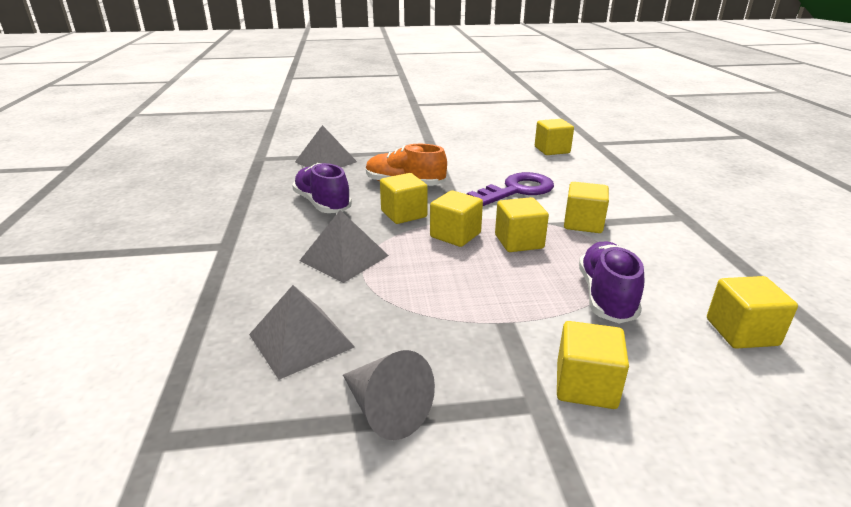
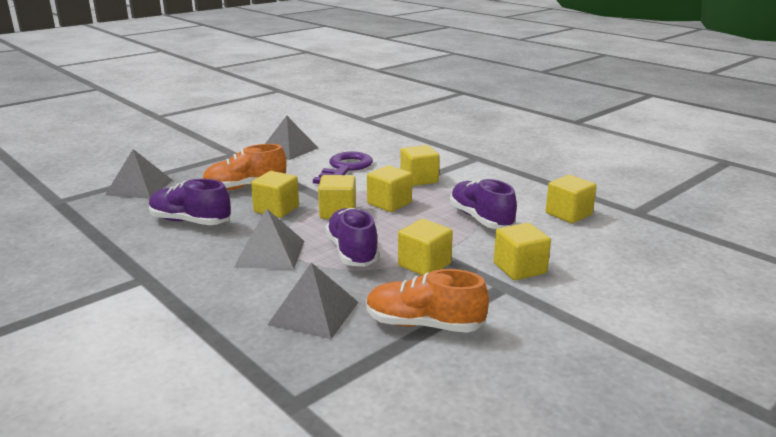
camera: 35 degrees left, 5 degrees down
grey cone [343,350,435,440] -> orange shoe [366,269,489,333]
yellow cube [535,119,574,155] -> yellow cube moved to [398,219,453,275]
none -> grey pyramid [265,116,318,160]
none -> purple shoe [326,208,379,267]

